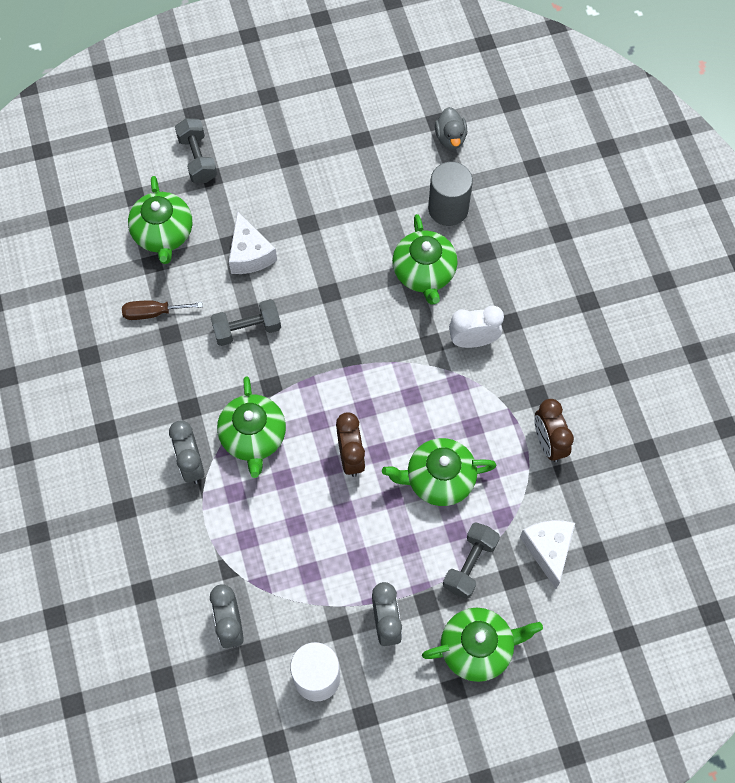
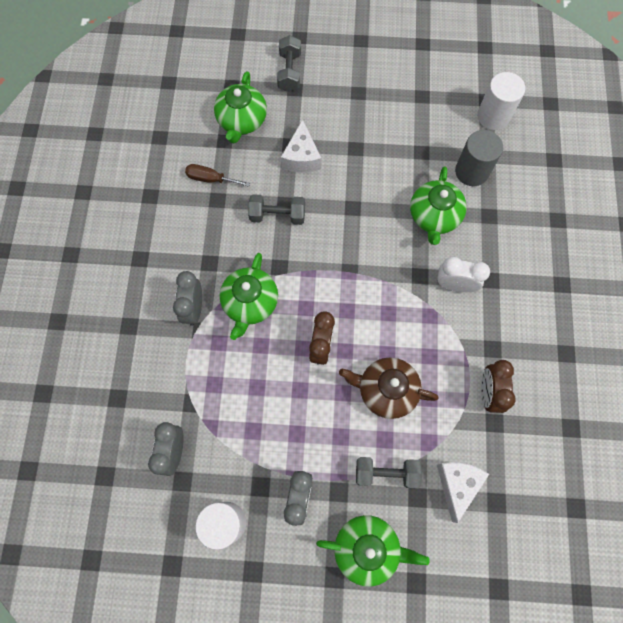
camera: 20 degrees right, 5 degrees up
green teapot [382,438,497,506] -> brown teapot [339,357,439,419]
grey duck [435,107,467,149] -> white cylinder [477,72,525,130]
grey dumbbell [443,523,500,599] -> grey dumbbell turned 45 degrees clockwise [356,457,422,488]

